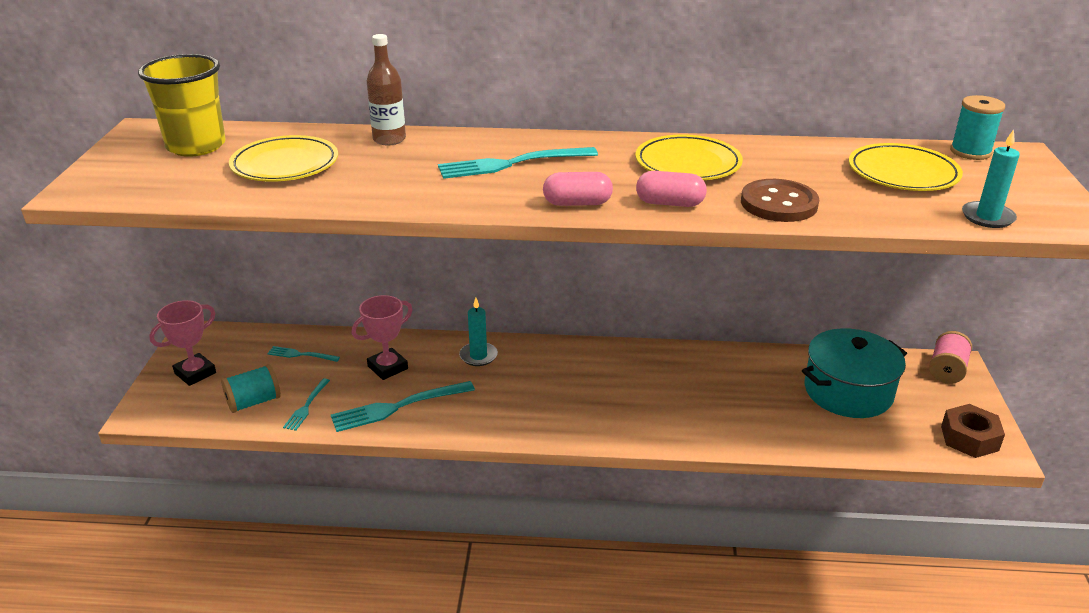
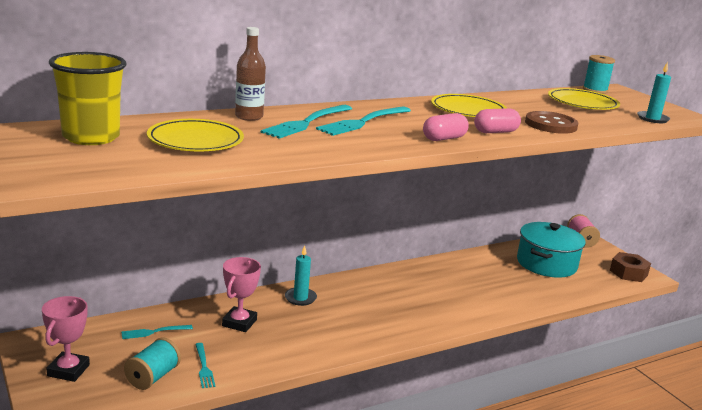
camera: 35 degrees left, 10 degrees down
turquoise fork [331,381,475,432] -> turquoise fork moved to [261,105,352,139]

